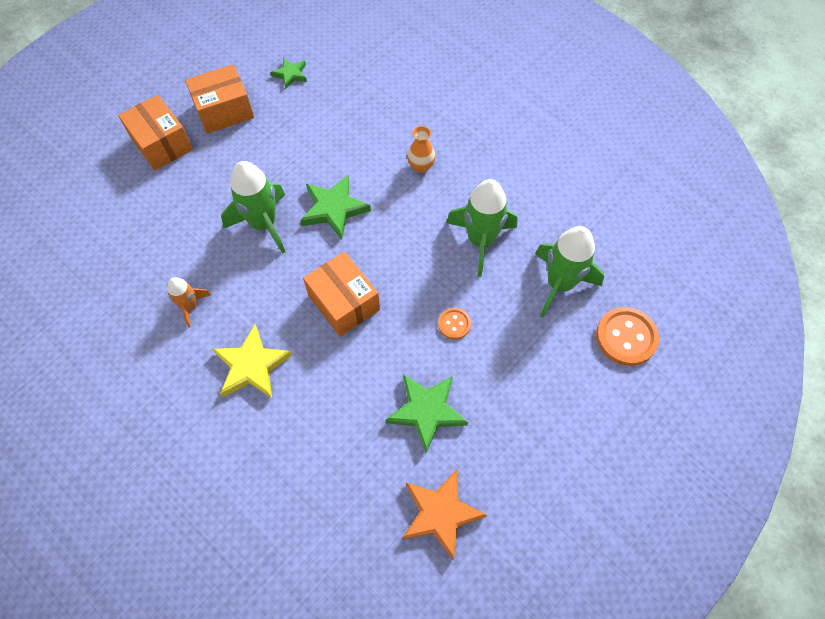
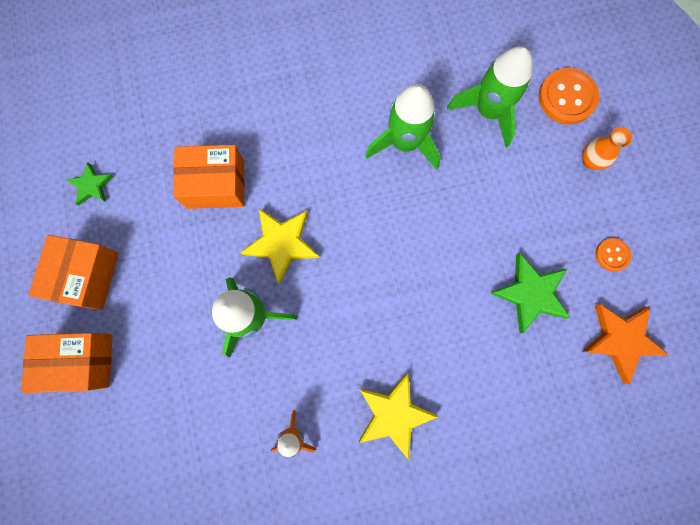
camera: 55 degrees left, 15 degrees up
green star [300,175,371,239] -> yellow star [240,209,320,284]
orange box [303,252,380,337] -> orange box moved to [173,145,245,209]
orange vase [407,126,436,173] -> orange vase moved to [582,127,632,170]
orange button [438,308,471,340] -> orange button moved to [596,238,631,272]

